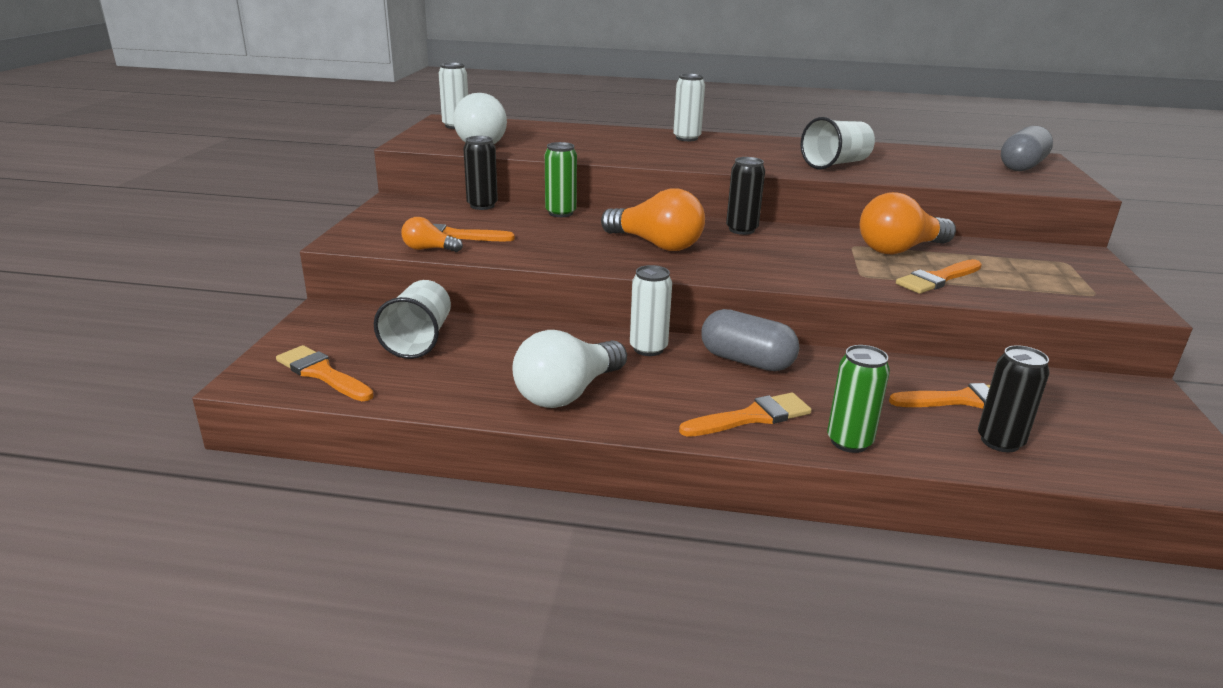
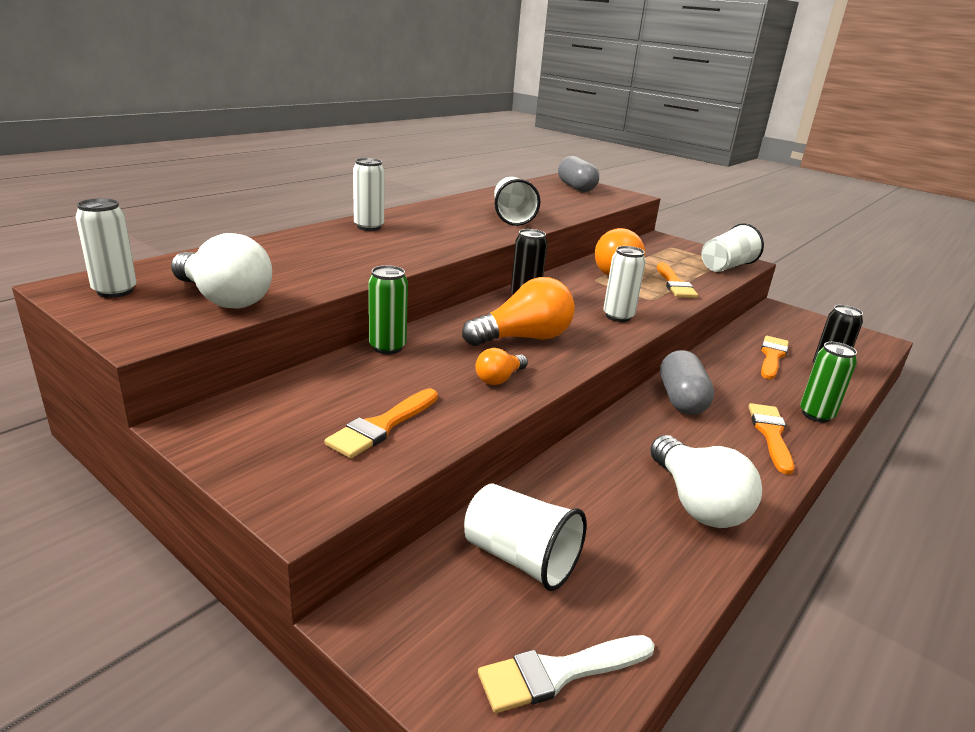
camera: 60 degrees left, 0 degrees up
orange brush [276,345,374,401] -> white brush [478,635,655,713]
orange light bulb [401,217,463,252] -> orange light bulb moved to [475,348,528,385]
black can [463,136,498,210] -> none
white can [630,265,672,356] -> white can moved to [603,246,646,322]
grey capsule [701,309,799,371] -> grey capsule turned 60 degrees counterclockwise [660,350,714,415]
none -> white cup [701,223,764,272]

